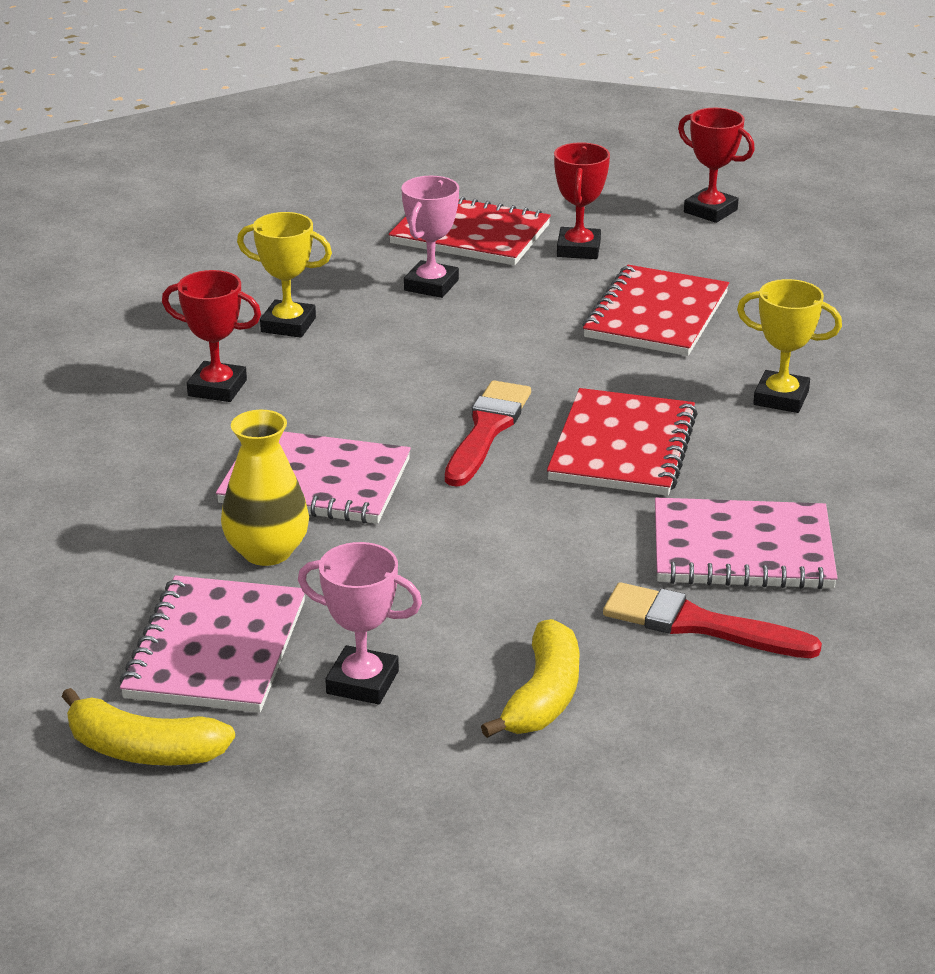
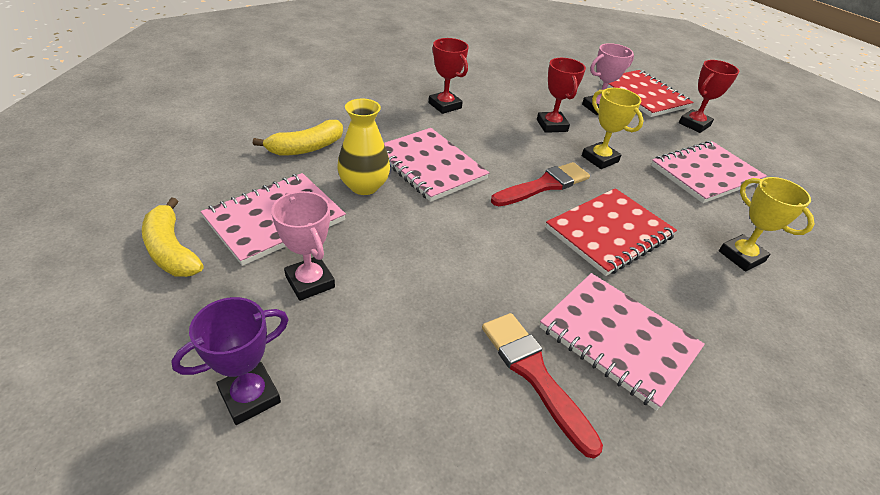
camera: 35 degrees right, 10 degrees up
yellow trophy [237,212,332,338] -> yellow trophy moved to [582,88,644,169]
yellow banana [481,619,580,738] -> yellow banana moved to [253,120,343,156]
red notebook [583,265,729,356] -> pink notebook [651,141,767,203]
red trophy [678,108,755,223] -> red trophy moved to [537,58,586,133]
none -> purple trophy [171,297,289,425]

